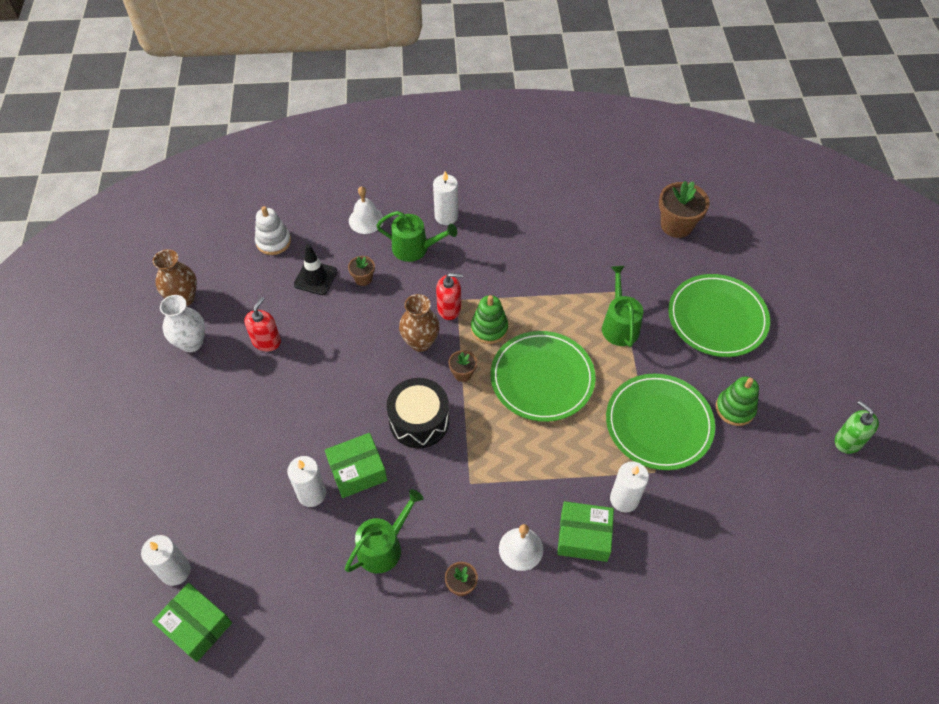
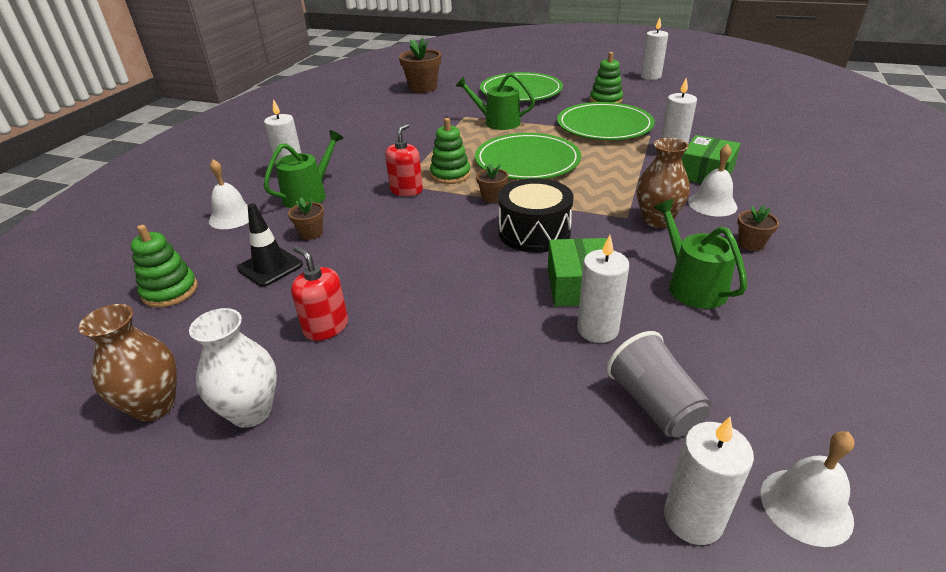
camera: 65 degrees left, 20 degrees down
green box [152,583,232,662] -> white bell [761,431,854,547]
white stacking toy [255,206,291,255] -> green stacking toy [131,225,198,308]
brown vase [399,294,440,352] -> brown vase moved to [637,138,690,228]
green soap dispenser [835,401,879,454] -> white candle [641,18,668,80]
none -> grey cup [606,331,711,437]

